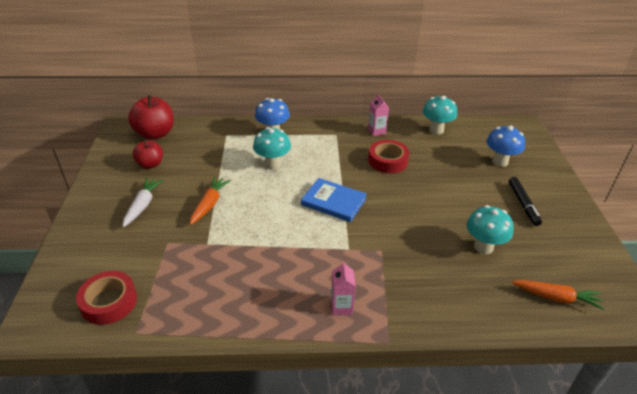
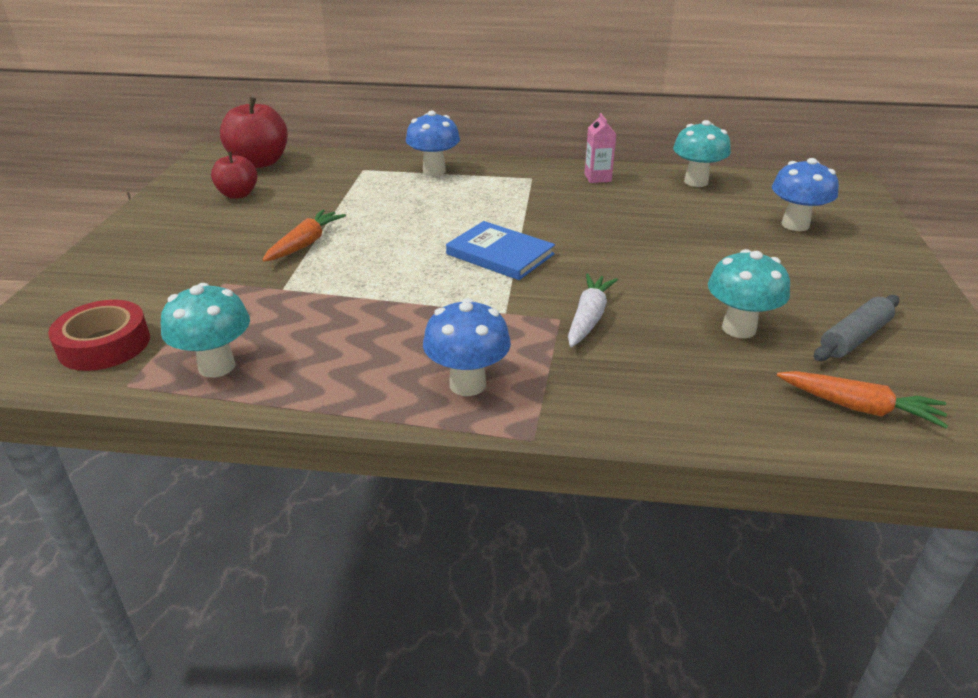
camera: 10 degrees right, 5 degrees down
white carrot [122,178,163,227] -> white carrot moved to [568,273,618,347]
turquoise mushroom [253,127,291,170] -> turquoise mushroom moved to [161,283,250,378]
pink carton [331,261,356,316] -> blue mushroom [423,298,511,396]
red tape [368,140,409,173] -> none
black marker [509,177,542,226] -> none
none -> grey rolling pin [814,295,899,361]

